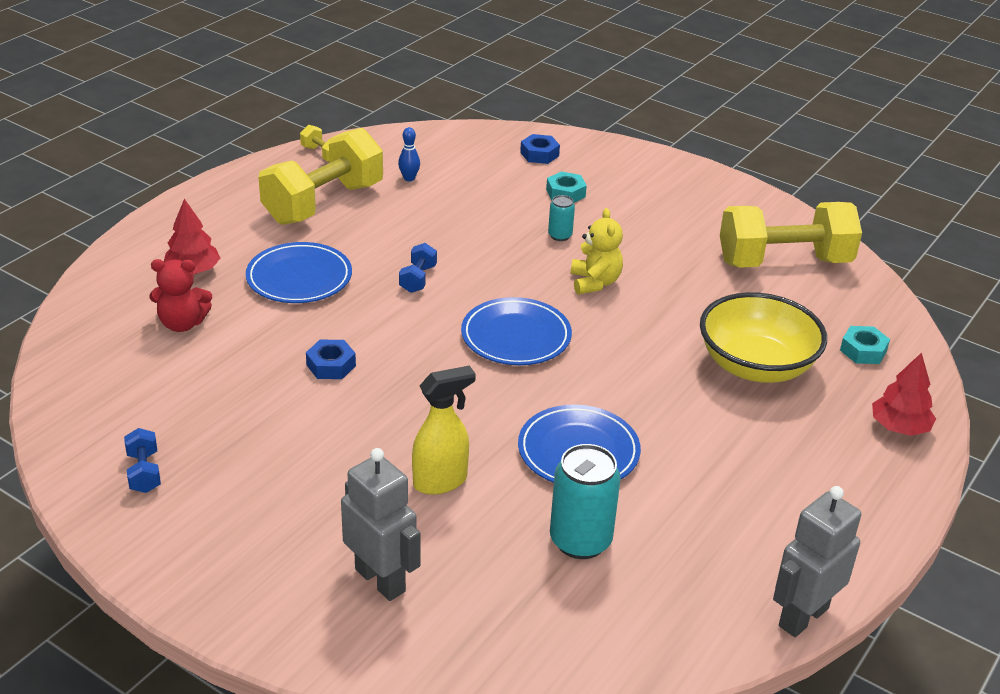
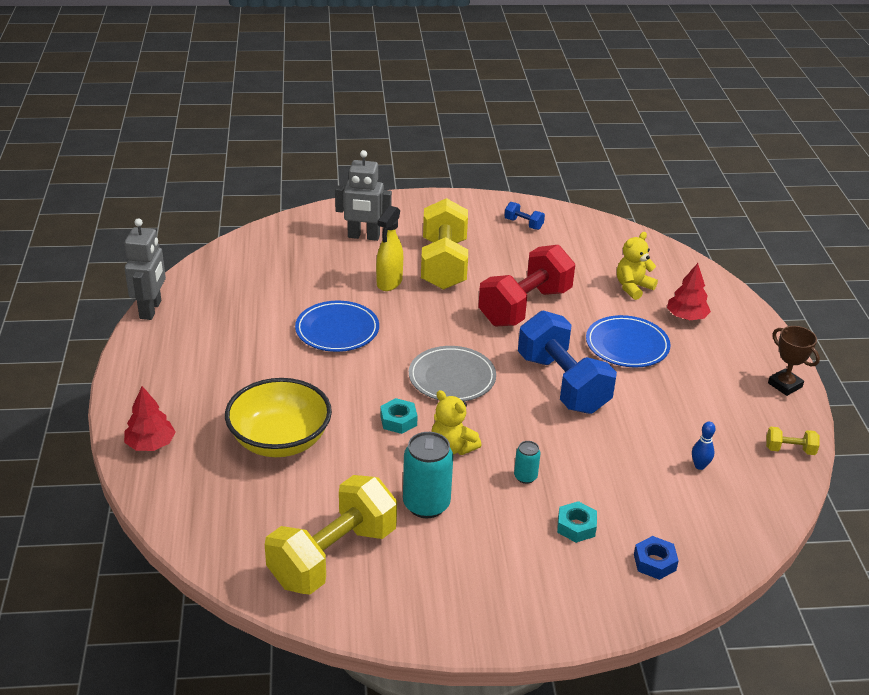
camera: 140 degrees right, 0 degrees up
red teddy bear [150,259,212,332] -> yellow teddy bear [617,232,658,300]
yellow dumbbell [258,128,383,225] -> yellow dumbbell moved to [421,198,468,290]
blue nut [306,340,356,379] -> red dumbbell [478,245,575,326]
blue dumbbell [399,243,437,293] -> blue dumbbell [518,310,617,414], size x2.43
blue plate [461,297,572,365] -> grey plate [409,346,496,401]
turquoise can [550,444,621,559] -> turquoise can moved to [403,432,453,518]
turquoise nut [840,326,890,364] -> turquoise nut moved to [380,398,418,434]
none -> brown trophy [768,326,820,396]

